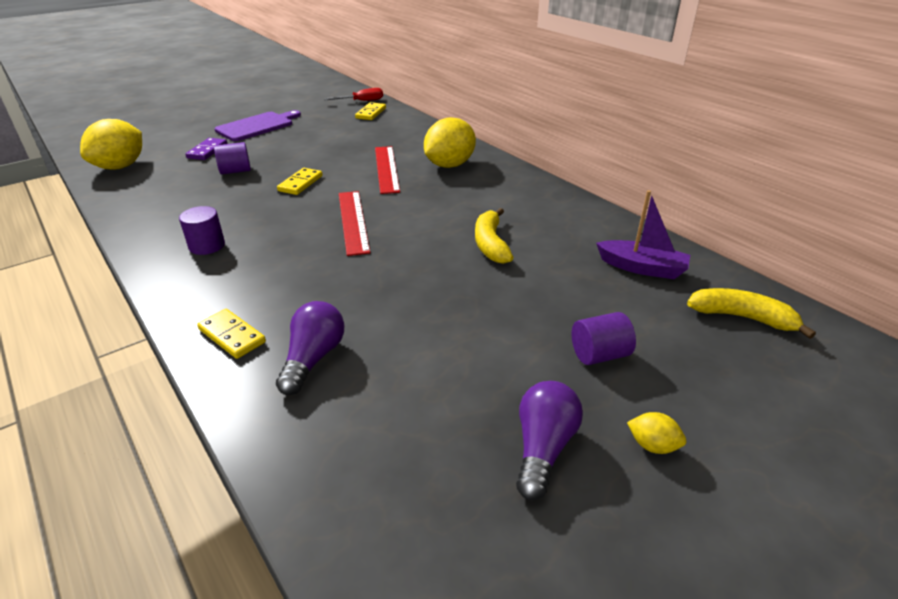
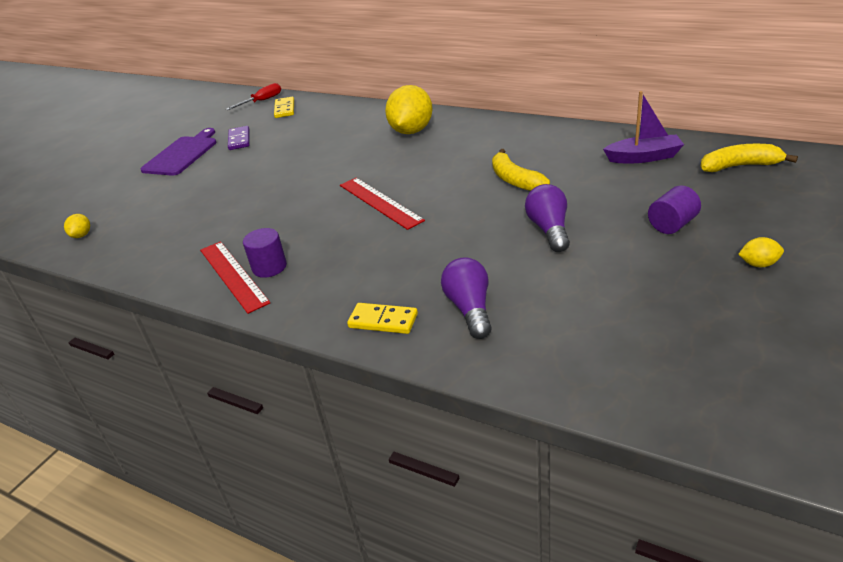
camera: 20 degrees left, 0 degrees up
yellow lemon [80,119,142,170] -> yellow lemon [64,214,90,238], size x0.44
purple domino [185,138,227,160] -> purple domino moved to [228,126,249,150]
purple cylinder [214,142,251,175] -> none
yellow domino [277,168,323,195] -> none
red ruler [375,146,400,194] -> red ruler moved to [200,241,270,314]
purple light bulb [516,381,583,500] -> purple light bulb moved to [525,184,570,252]

